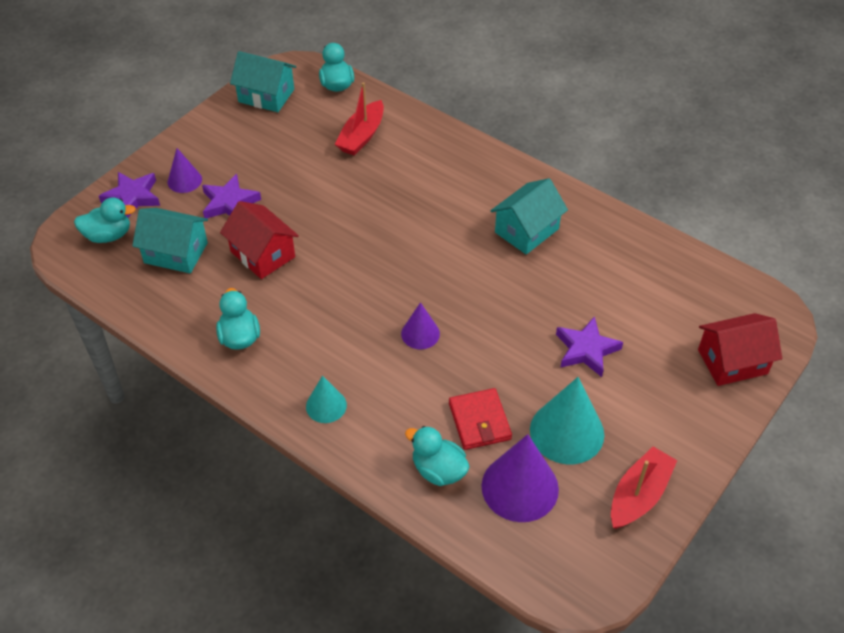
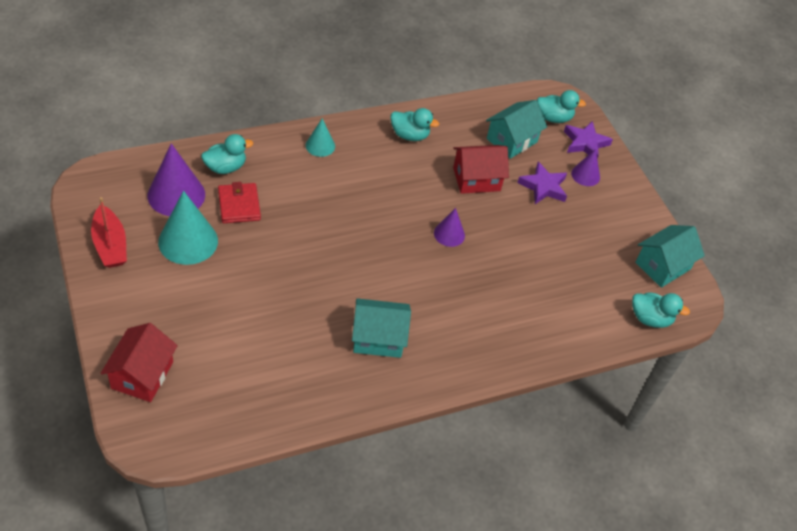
camera: 115 degrees right, 0 degrees up
turquoise duck [74,198,136,243] -> turquoise duck turned 105 degrees counterclockwise [537,90,586,123]
red boat [335,82,384,155] -> none
purple cone [401,302,440,349] -> purple cone moved to [434,208,465,247]
red wallet [449,388,512,450] -> red wallet turned 60 degrees clockwise [218,182,261,223]
turquoise house [490,178,568,255] -> turquoise house turned 75 degrees counterclockwise [352,298,411,358]
purple star [556,316,623,377] -> none

